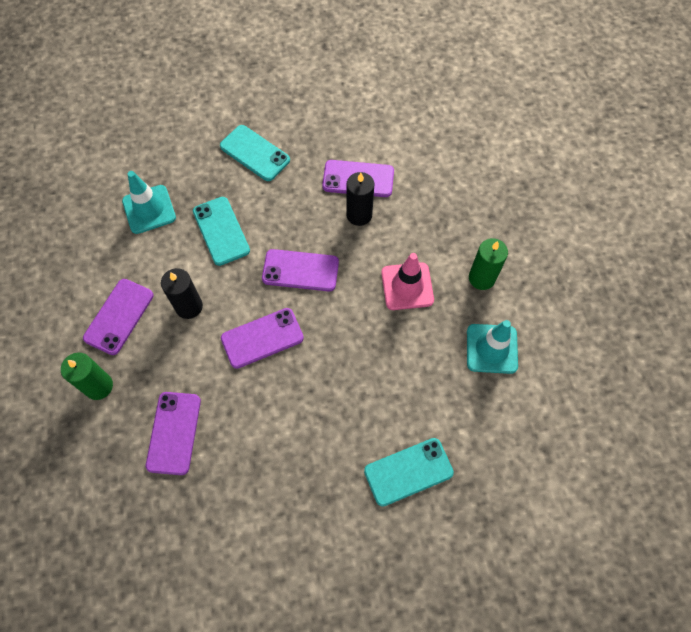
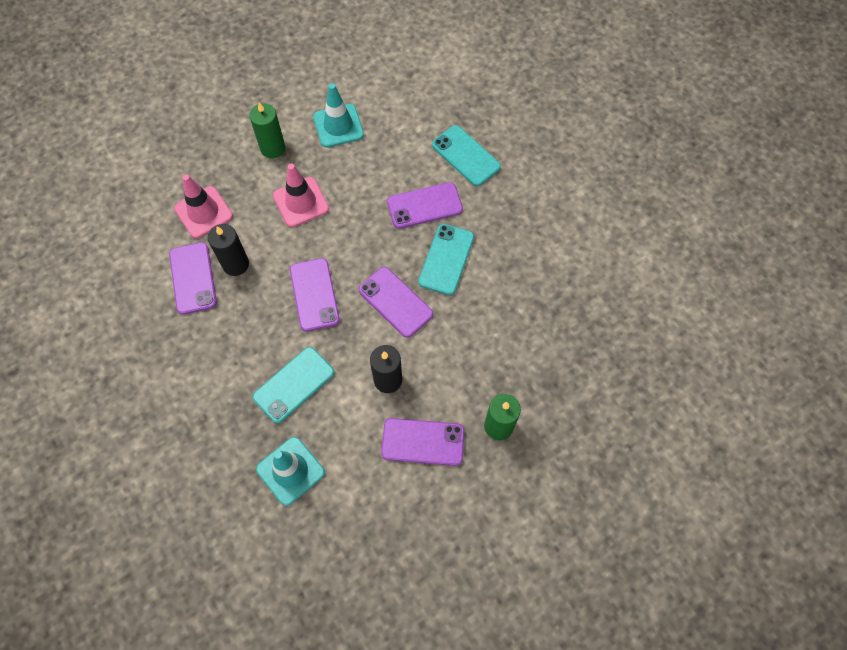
camera: 110 degrees left, 0 degrees up
purple phone [146,392,201,475] -> purple phone moved to [387,182,463,229]
turquoise phone [220,125,290,181] -> turquoise phone moved to [418,224,474,295]
none -> pink traffic cone [174,174,233,238]

